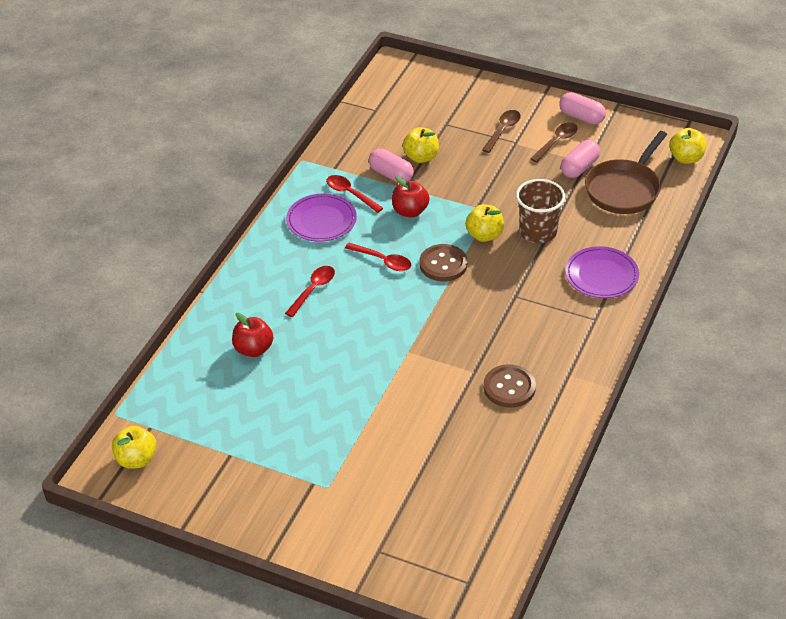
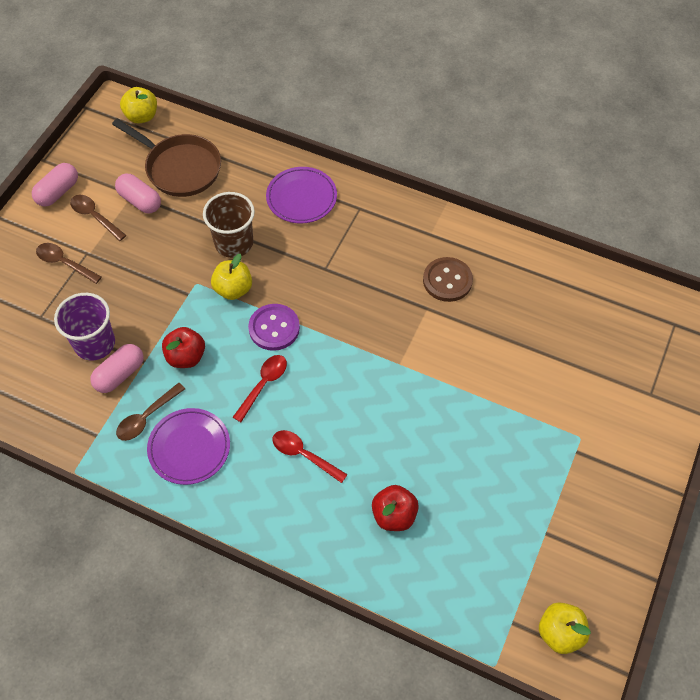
camera: 90 degrees left, 15 degrees up
red spoon [326,175,383,213] -> brown spoon [116,383,185,441]
yellow apple [402,127,439,163] -> purple cup [54,293,115,361]
brown button [419,244,468,281] -> purple button [248,304,300,351]

